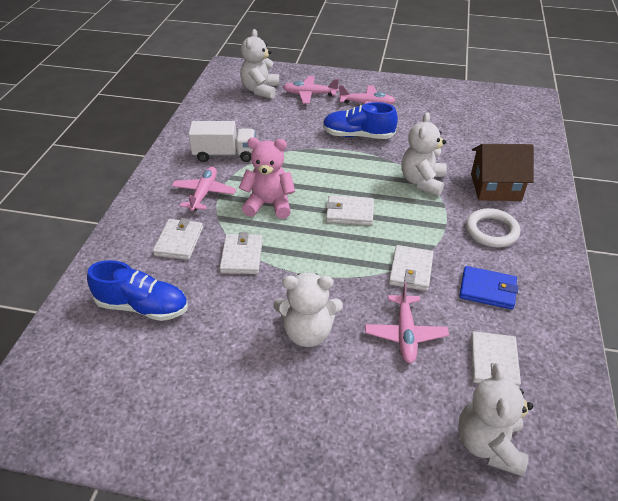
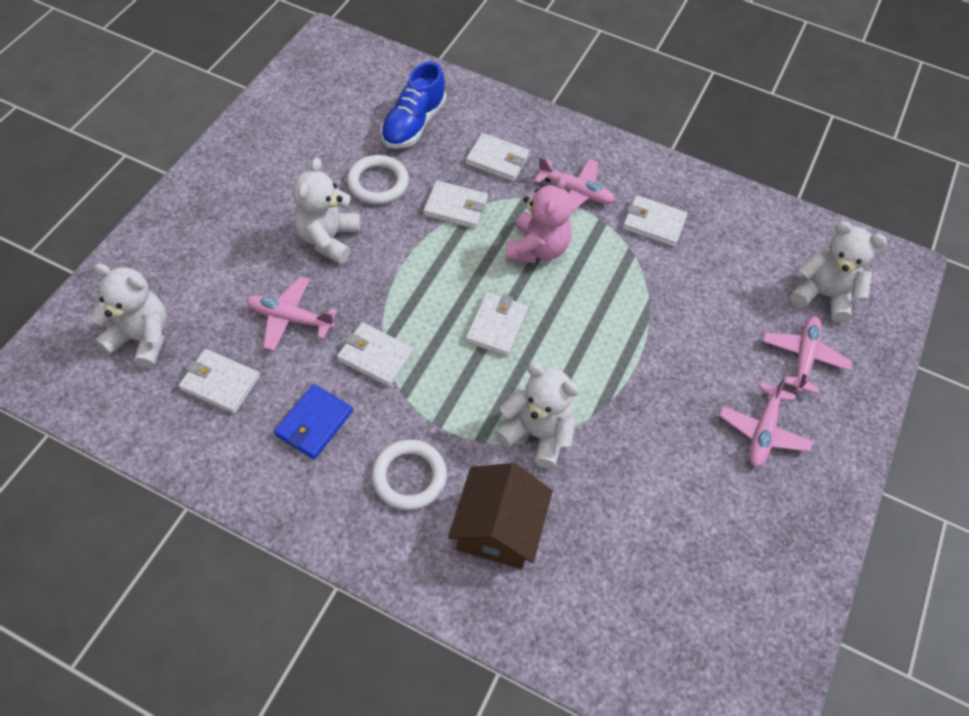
camera: 100 degrees right, 15 degrees up
white truck [188,121,256,162] -> white wallet [622,195,688,247]
blue shoe [323,102,398,139] -> none
none -> white ring [347,155,409,205]

